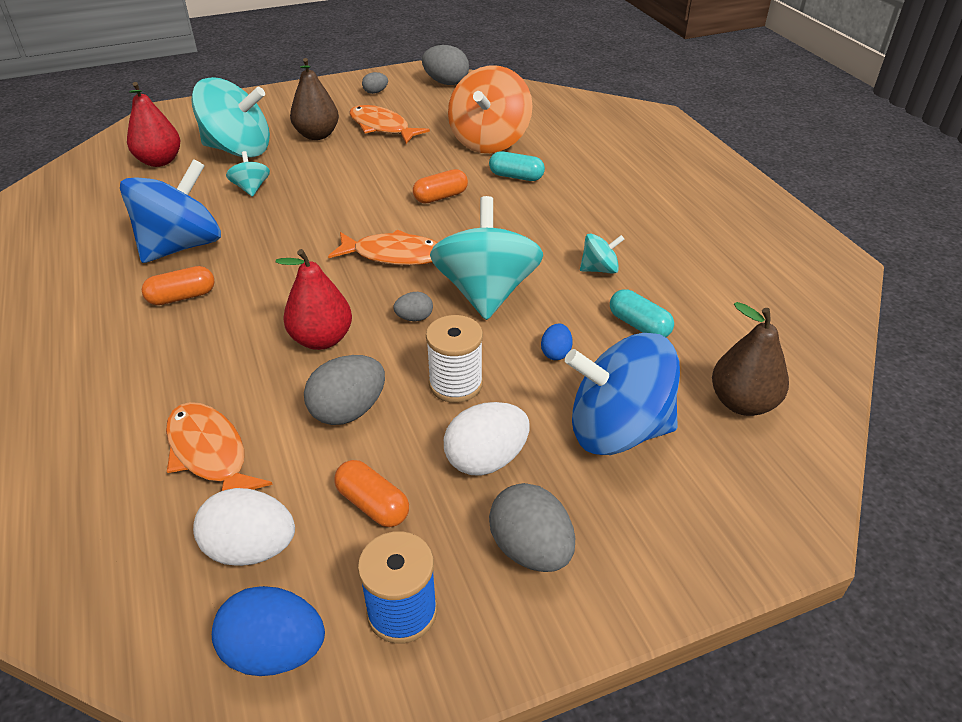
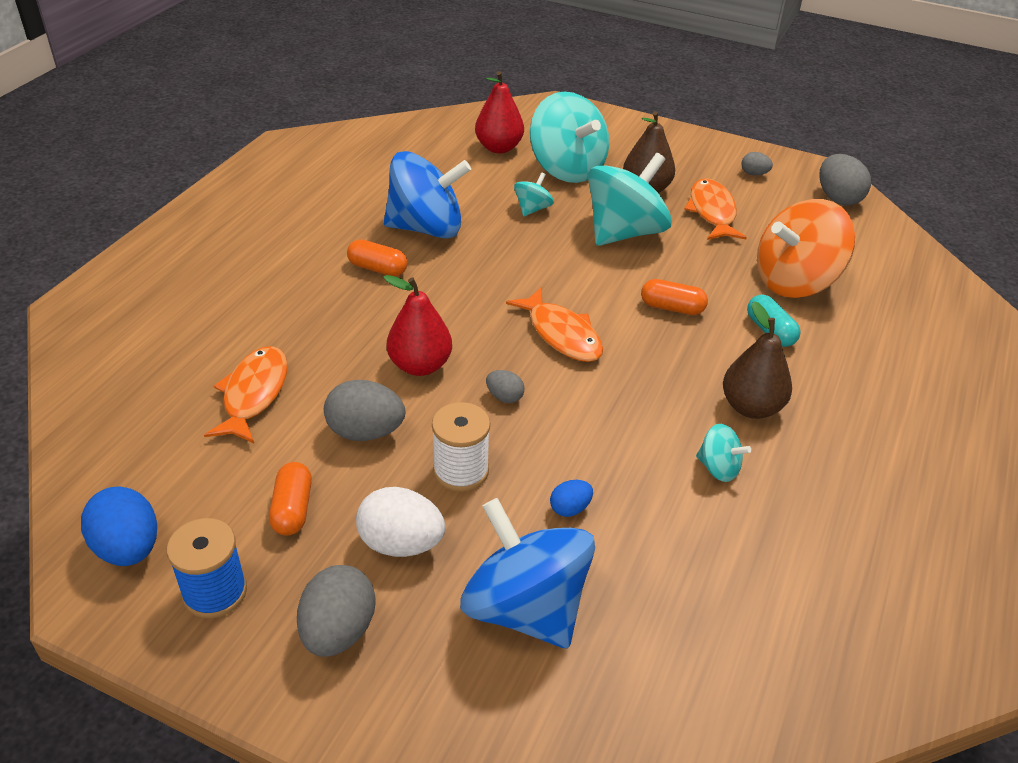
camera: 45 degrees right, 0 degrees up
white egg [193,488,295,566] -> none
turquoise spinning top [430,196,543,320] -> turquoise spinning top moved to [588,153,672,246]
turquoise capsule [610,289,674,337] -> none
brown pear [712,302,789,416] -> brown pear moved to [723,301,792,419]

